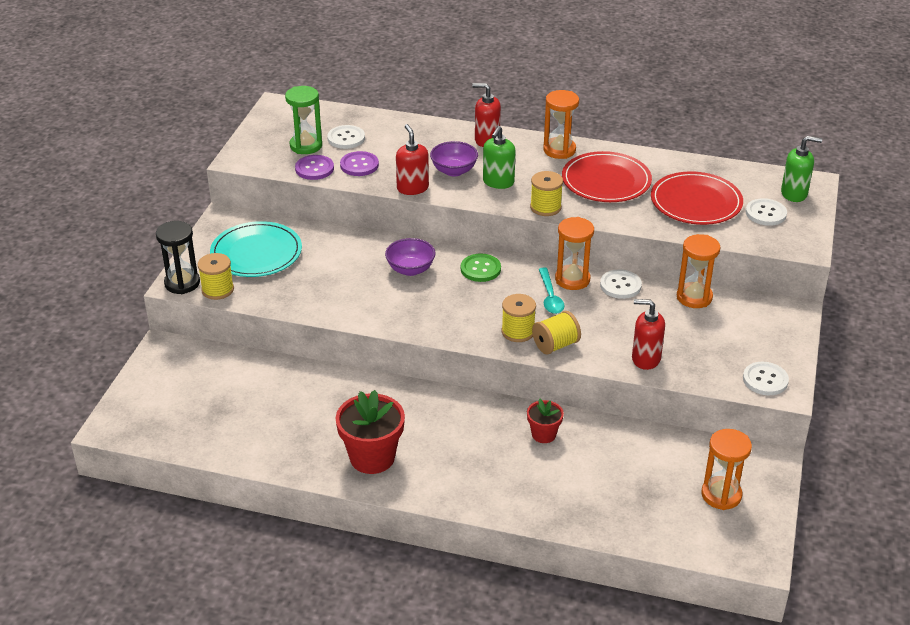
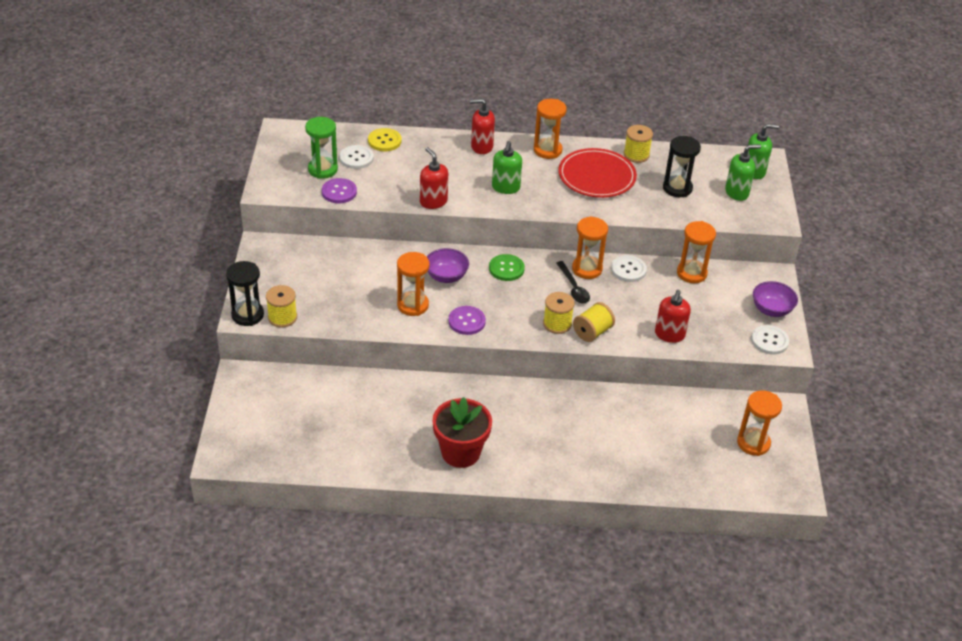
camera: 15 degrees left, 5 degrees up
turquoise plate [210,221,302,277] -> none
purple button [340,151,379,176] -> purple button moved to [448,306,486,335]
purple bowl [430,141,478,176] -> purple bowl moved to [753,281,798,317]
red flower pot [527,398,564,443] -> none
yellow spool [530,171,563,216] -> yellow spool moved to [624,125,653,163]
turquoise spoon [539,268,564,314] -> black spoon [556,261,590,303]
red soap dispenser [632,299,665,370] -> red soap dispenser turned 75 degrees counterclockwise [655,290,691,343]
red plate [651,172,743,225] -> black hourglass [663,136,701,197]
white button [746,198,787,226] -> green soap dispenser [725,144,761,201]
none -> yellow button [368,128,402,151]
none -> orange hourglass [397,252,430,316]

